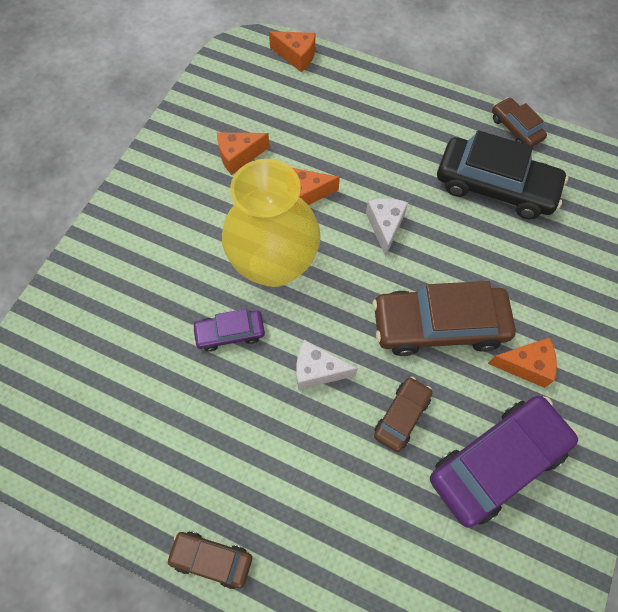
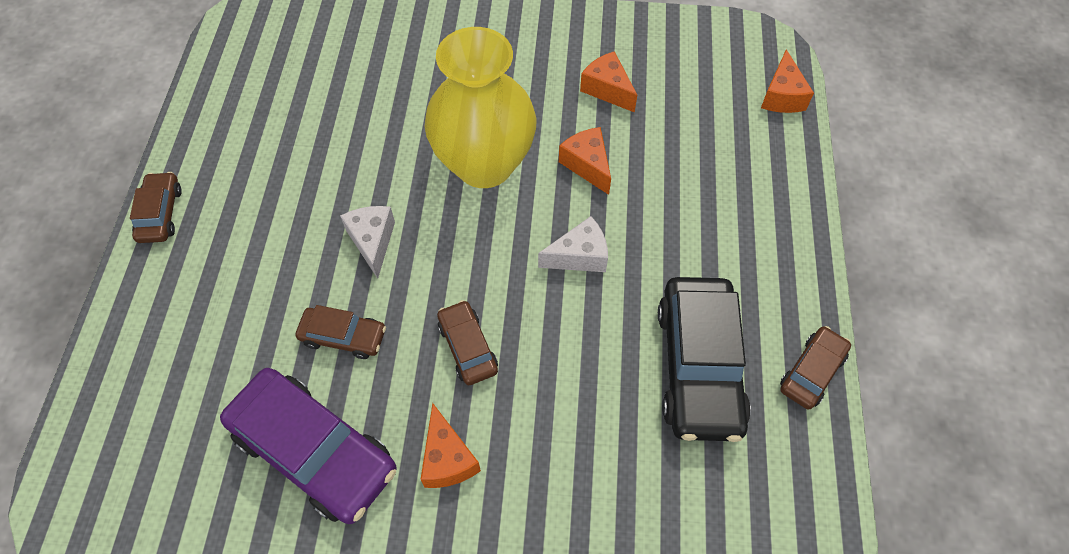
camera: 70 degrees right, 5 degrees down
purple car [192,309,265,352] -> none
brown car [372,281,516,356] -> brown car [437,300,498,385], size x0.51

